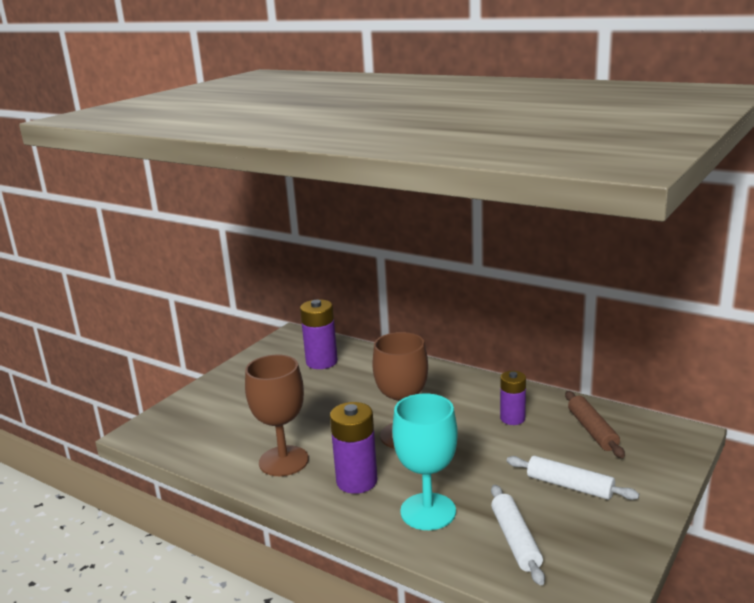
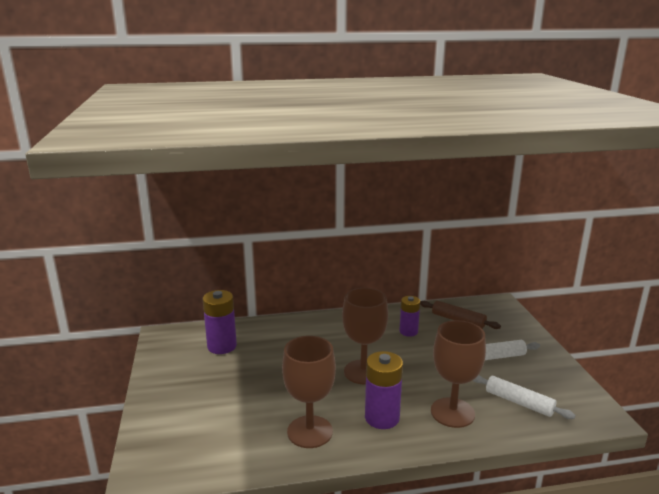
camera: 45 degrees left, 0 degrees up
turquoise goblet [392,393,458,530] -> brown goblet [431,320,486,428]

